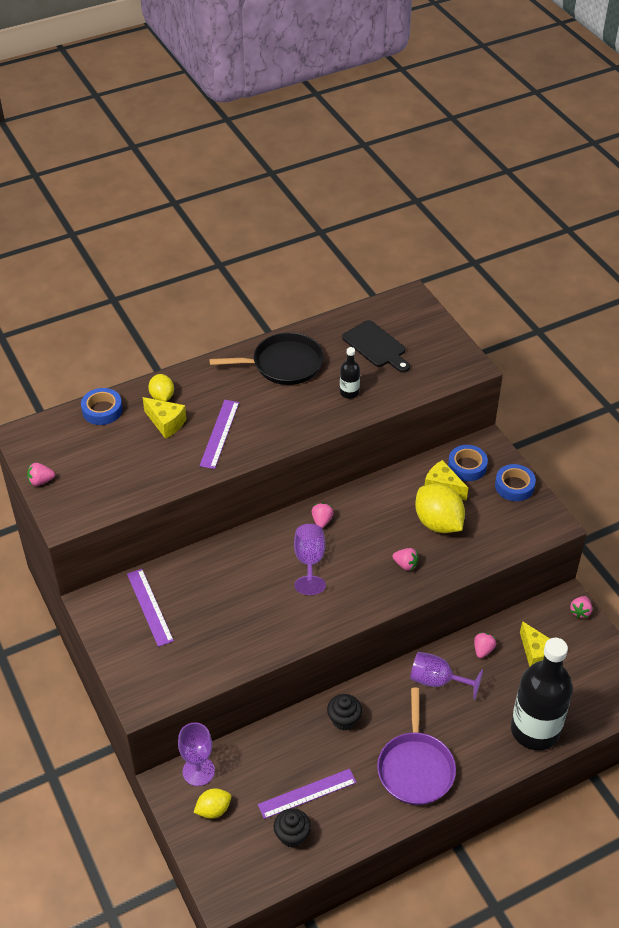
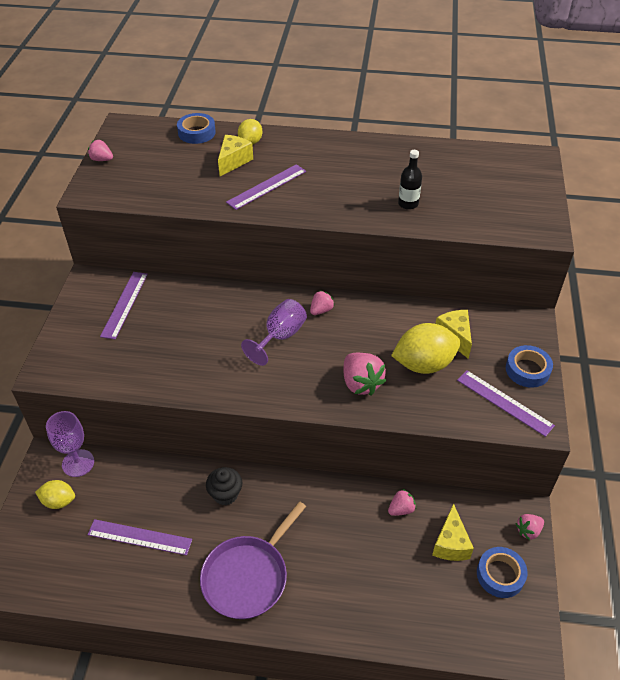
camera: 35 degrees right, 0 degrees up
yellow cheese [142,397,186,439] -> yellow cheese turned 135 degrees counterclockwise [218,135,253,176]
black pan [209,332,324,385] -> none
black cupcake [274,808,311,848] -> none
black cutting board [342,320,410,373] -> none
pink strawberry [392,548,419,571] -> pink strawberry [343,353,386,395], size x1.74
purple goblet [410,652,483,700] -> none
yellow lemon [415,484,465,533] -> yellow lemon turned 75 degrees clockwise [391,323,460,374]
blue tape [448,445,488,481] -> blue tape moved to [477,547,528,598]
black bottle [511,638,573,750] -> none
none -> purple ruler [457,370,555,437]

